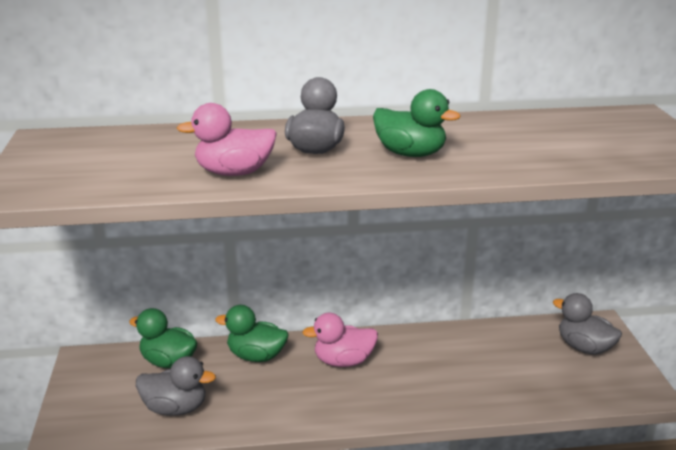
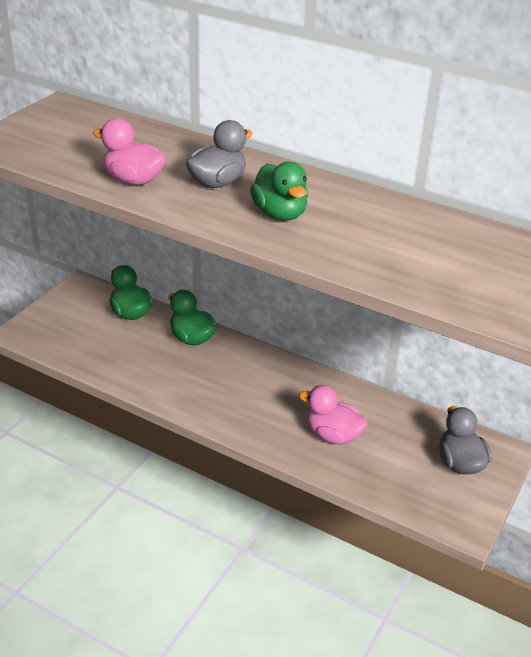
camera: 35 degrees right, 10 degrees up
grey duck [136,356,216,416] -> none
pink duck [302,313,378,367] -> pink duck moved to [298,385,367,445]

